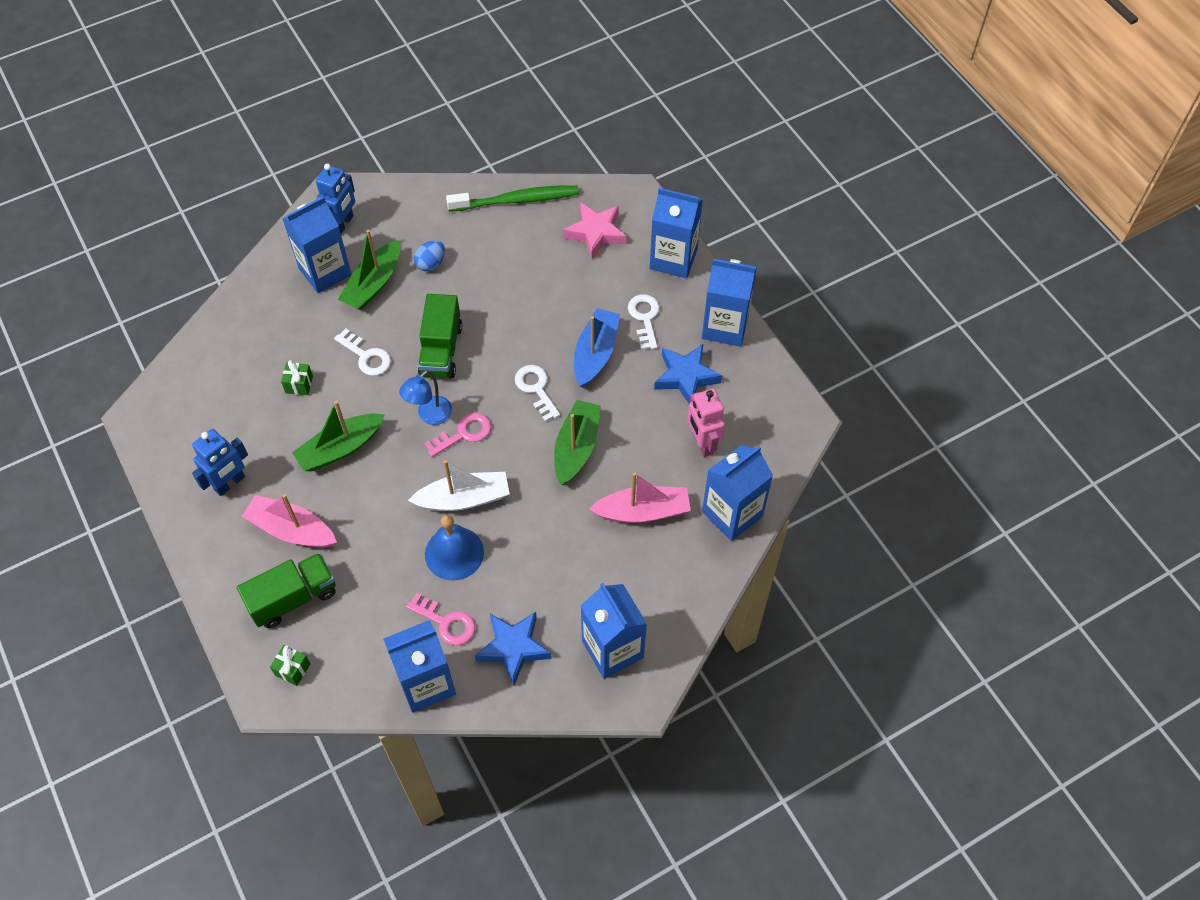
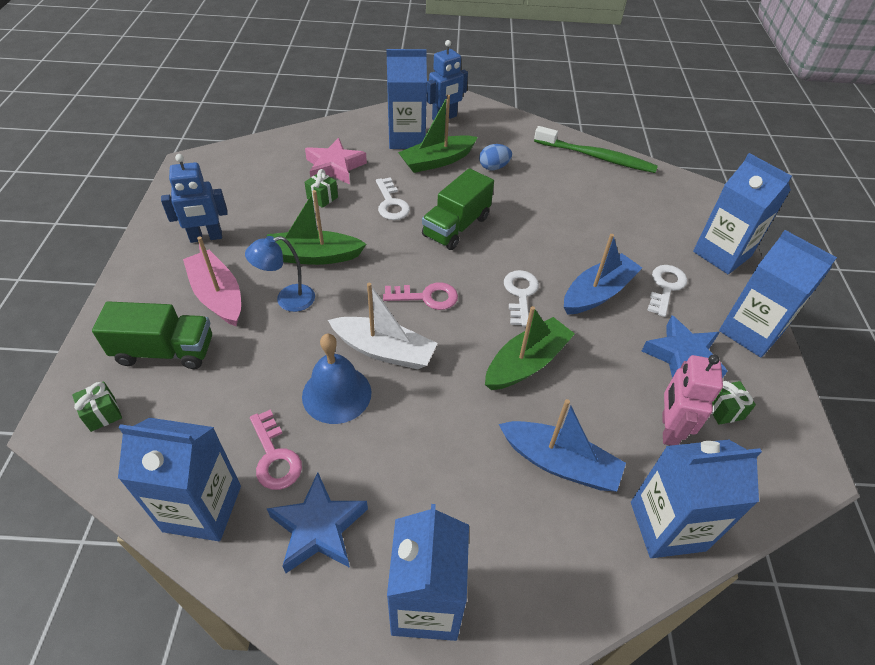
camera: 30 degrees right, 10 degrees down
blue lamp [399,370,452,425] -> blue lamp moved to [245,236,315,312]
pink star [563,202,626,259] -> pink star moved to [305,138,367,185]
pink boat [589,472,691,523] -> blue boat [499,399,626,492]
none -> green gift [712,381,756,425]

